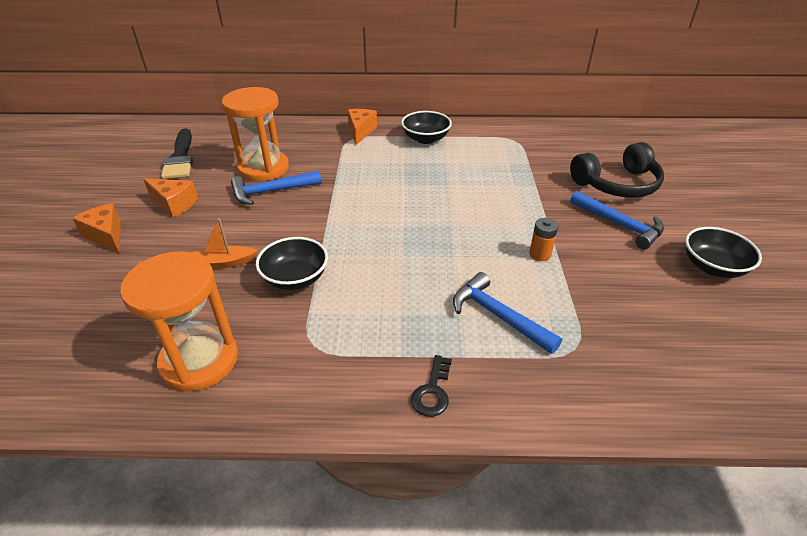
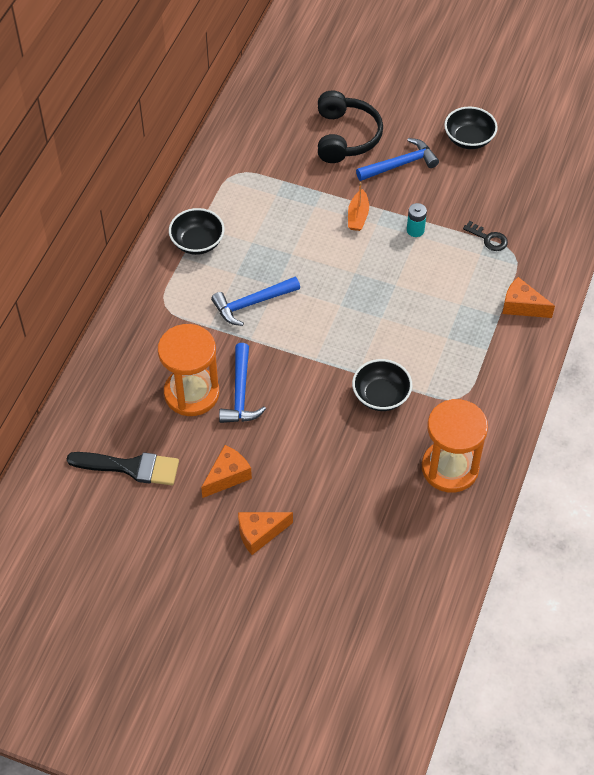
camera: 70 degrees left, 15 degrees up
orange boat [192,218,258,269] -> orange boat moved to [348,182,369,231]
orange cheese [347,109,377,145] -> orange cheese moved to [503,277,555,318]
black key [411,355,452,417] -> black key moved to [463,221,508,251]
blue hammer [453,272,562,354] -> blue hammer moved to [211,277,300,326]
orange battery [529,218,558,261] -> turquoise battery [407,203,427,237]

